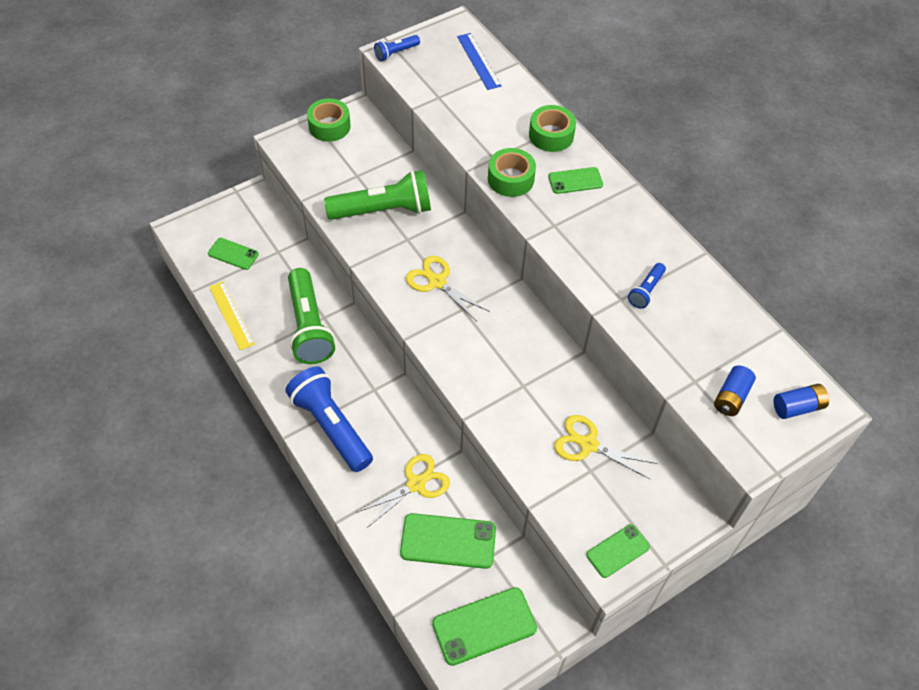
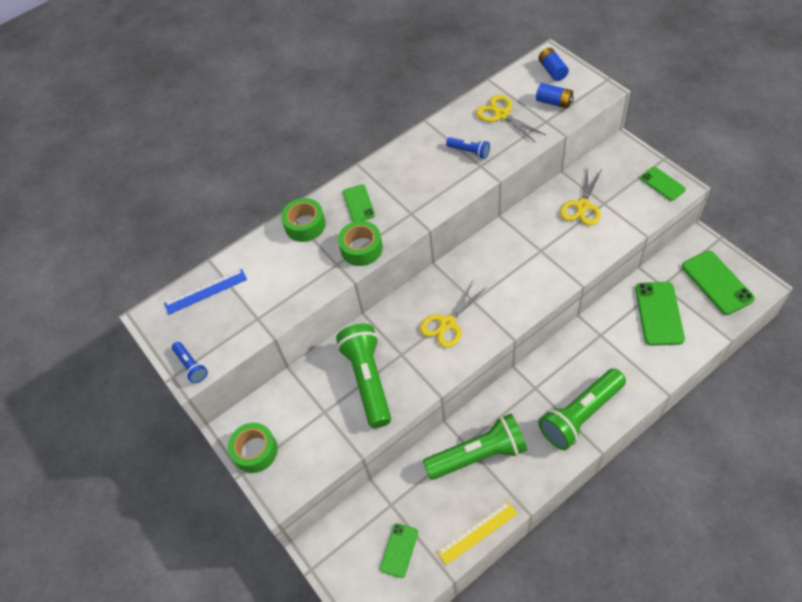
camera: 85 degrees left, 0 degrees up
blue flashlight [285,366,373,472] -> green flashlight [538,369,626,450]
yellow scissors [356,454,450,528] -> yellow scissors moved to [476,95,546,143]

